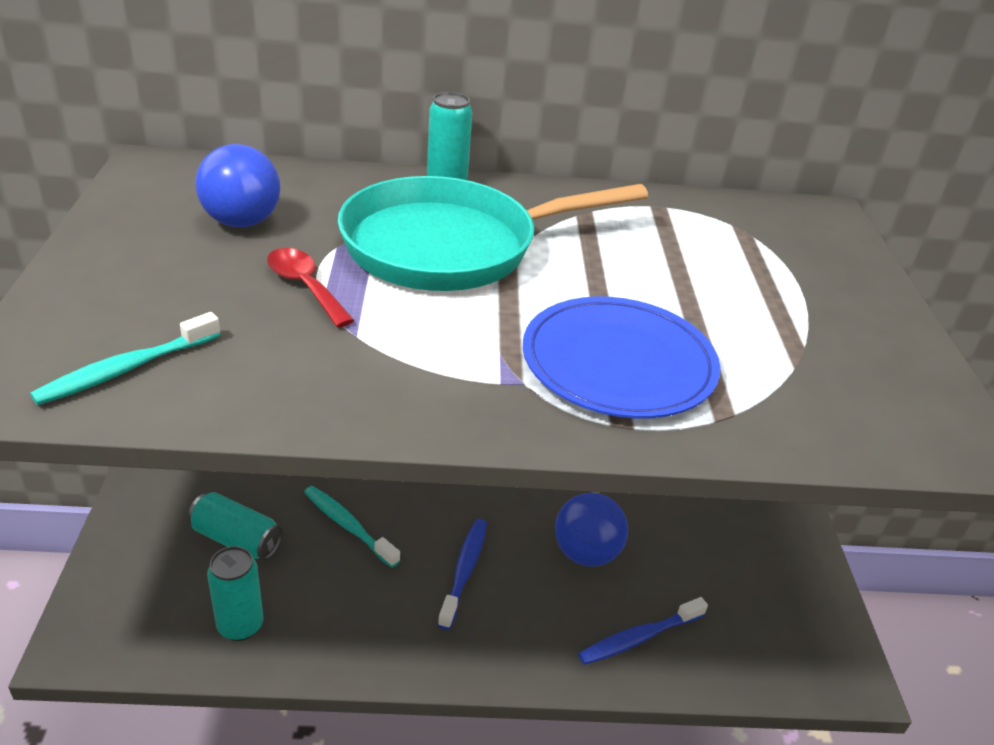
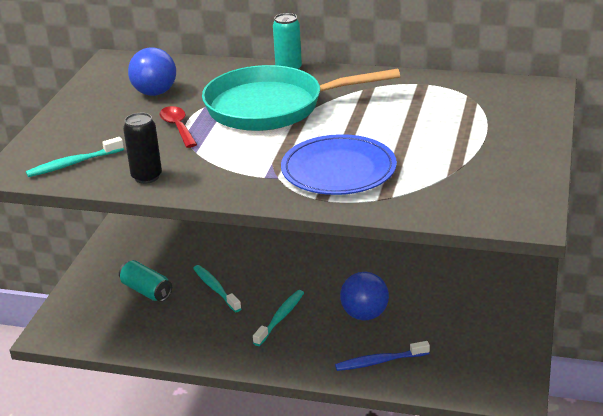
camera: 20 degrees right, 5 degrees down
turquoise can [207,546,264,641] -> none
blue toothbrush [438,519,487,630] -> turquoise toothbrush [253,290,304,346]
none -> black can [123,113,162,184]

